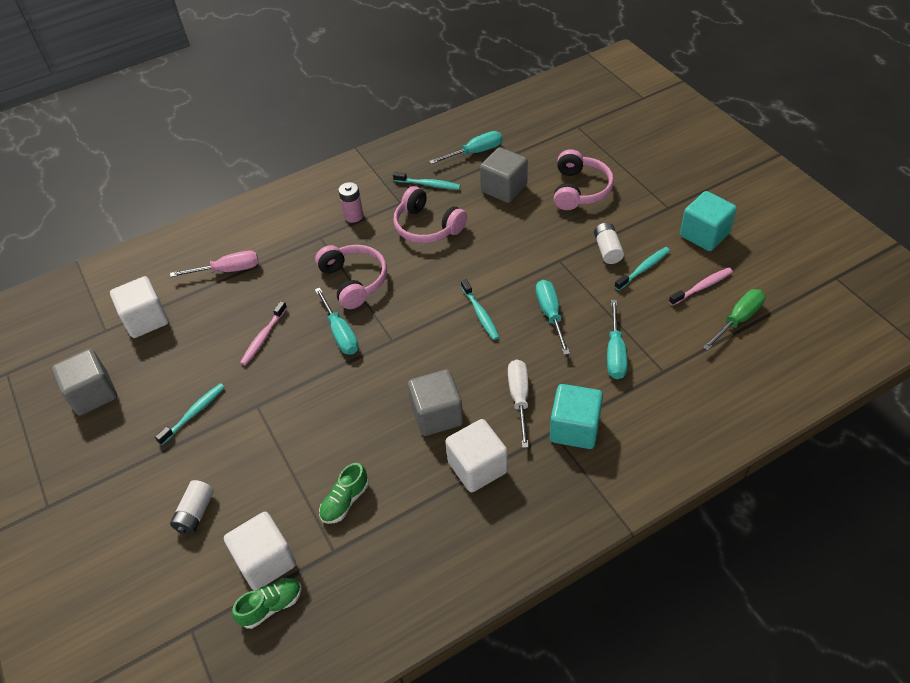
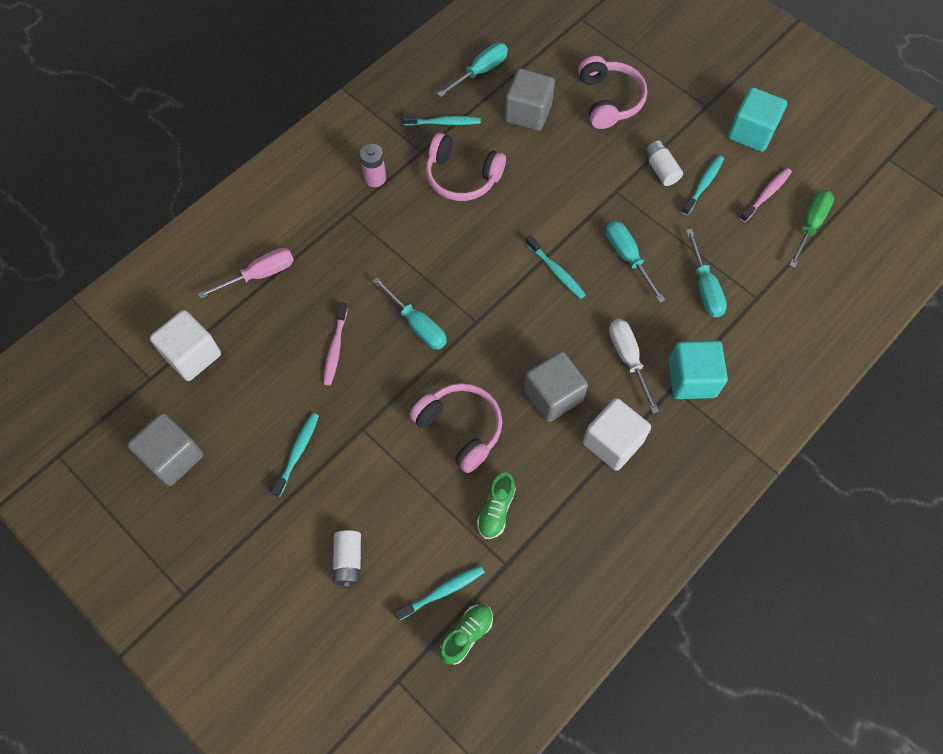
camera: 20 degrees left, 15 degrees up
white cube [224,512,296,590] -> turquoise toothbrush [395,565,485,620]
pink headphones [315,245,387,309] -> pink headphones moved to [409,383,502,473]

